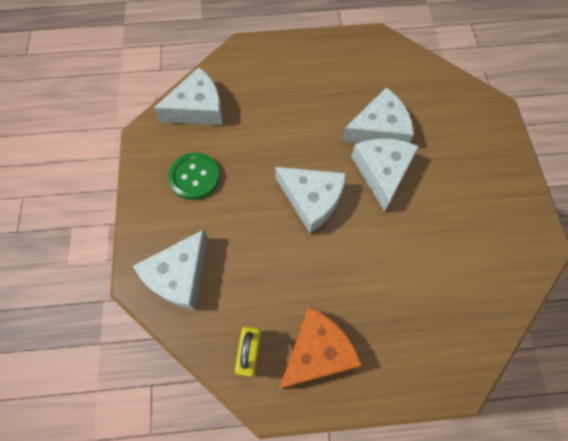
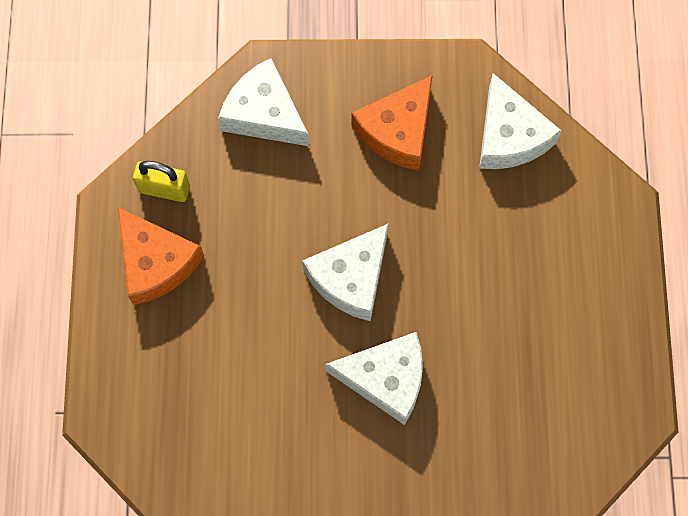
camera: 95 degrees right, 5 degrees up
green button [168,153,220,200] -> orange cheese [351,75,433,171]
white cheese [342,87,414,143] -> none

